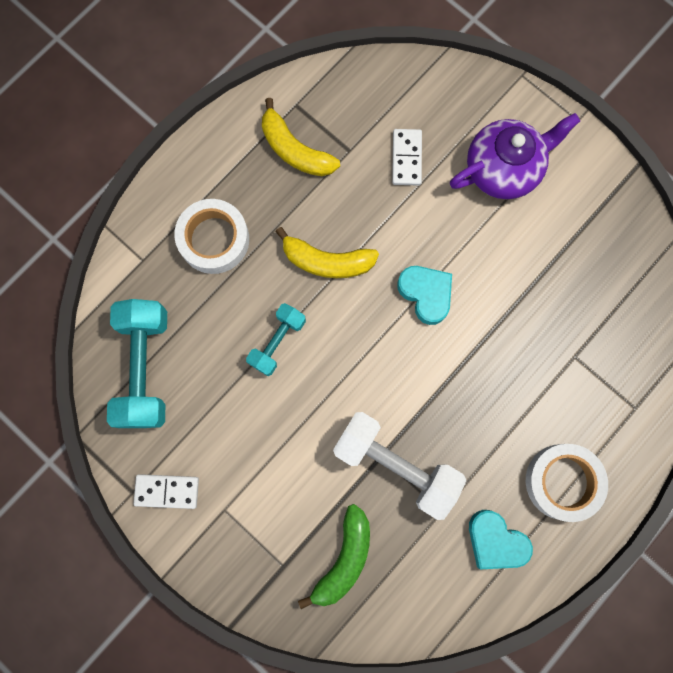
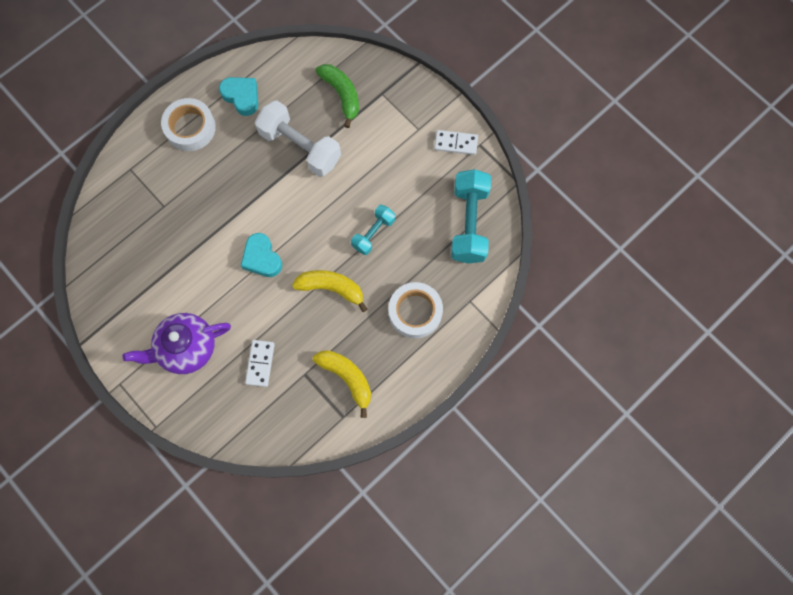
camera: 175 degrees left, 5 degrees down
green banana [298,504,370,609] -> green banana turned 120 degrees clockwise [315,64,359,128]

